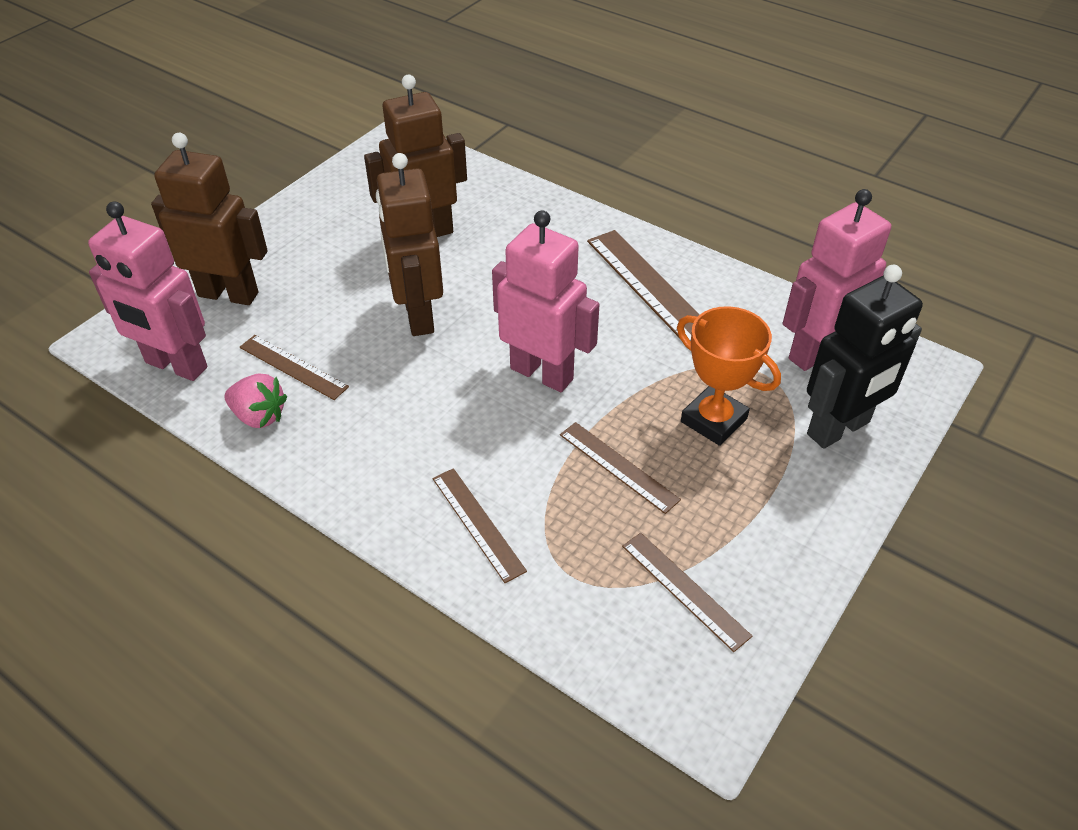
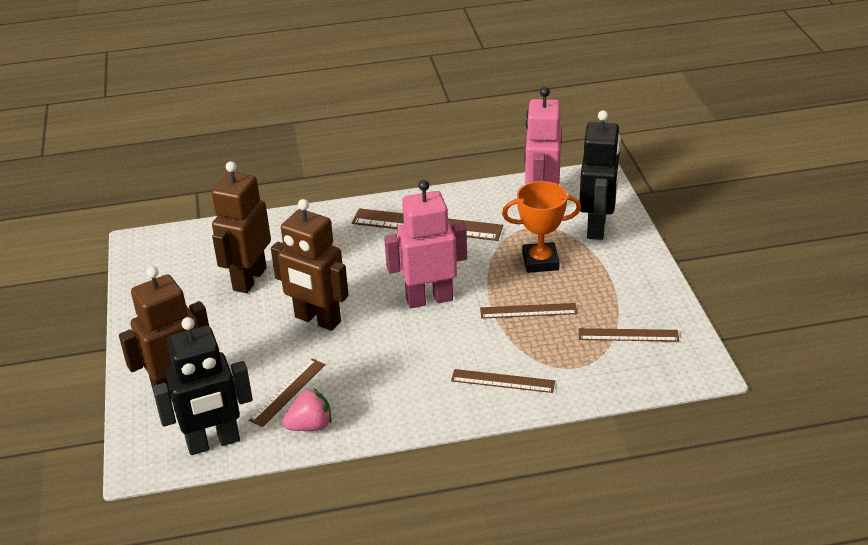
camera: 45 degrees left, 10 degrees down
pink robot [88,201,208,381] -> black robot [152,317,253,455]
brown ruler [240,335,349,400] -> brown ruler turned 45 degrees counterclockwise [249,359,325,427]

